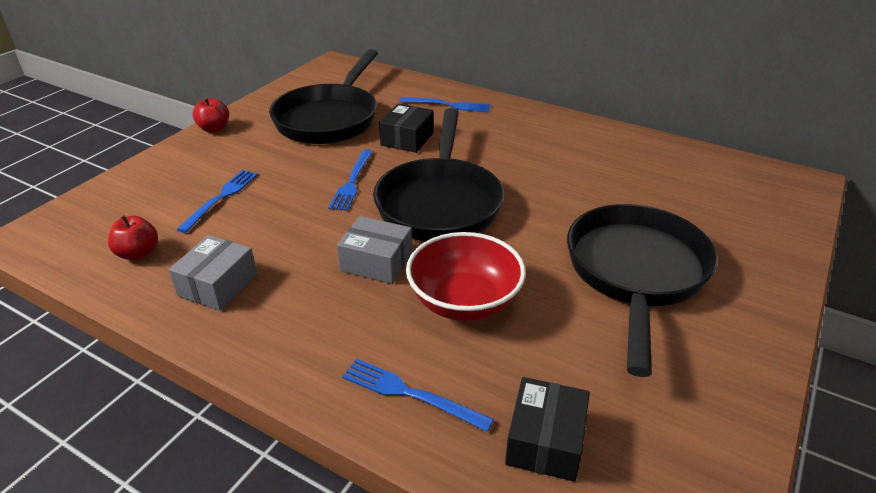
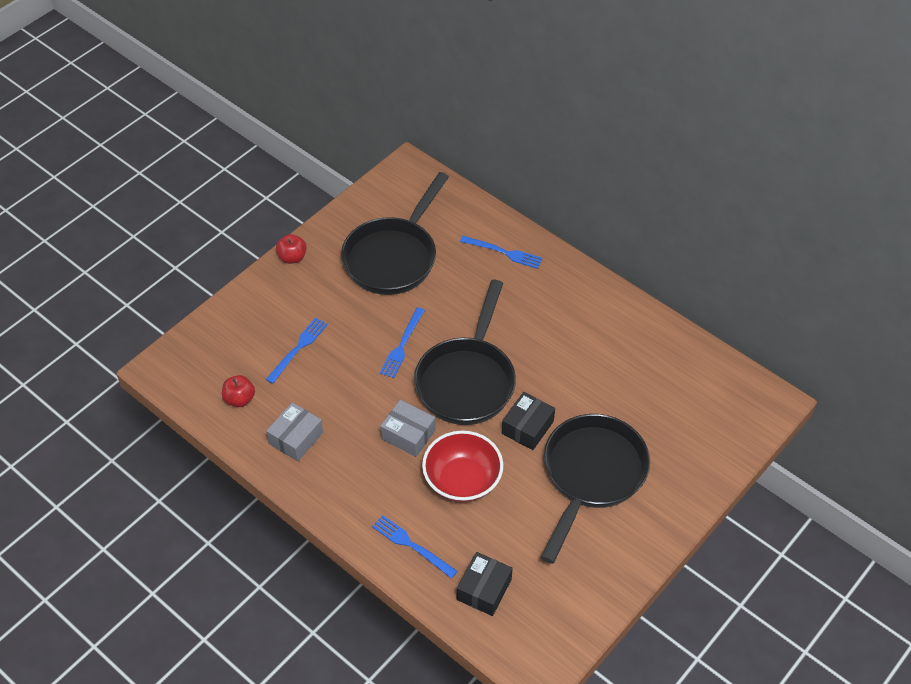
camera: 10 degrees right, 15 degrees up
black box [379,104,434,153] -> black box moved to [502,392,555,450]

